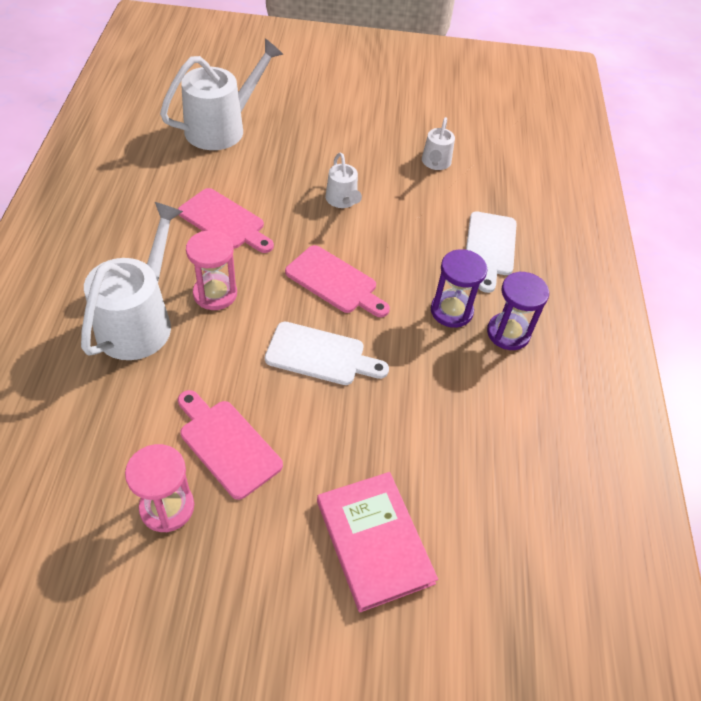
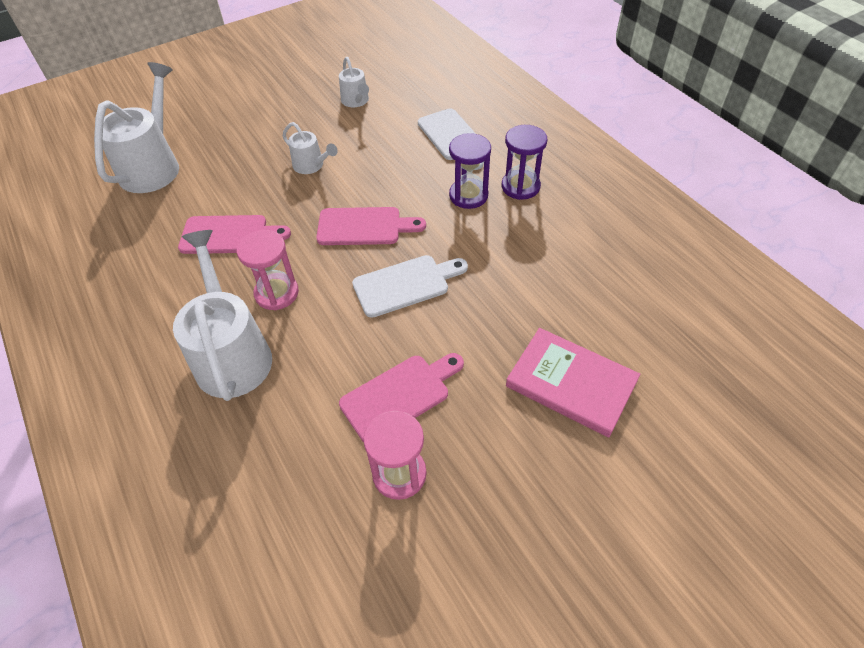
camera: 30 degrees left, 0 degrees up
pink cutting board [178,390,283,500] -> pink cutting board turned 135 degrees clockwise [339,353,464,442]

